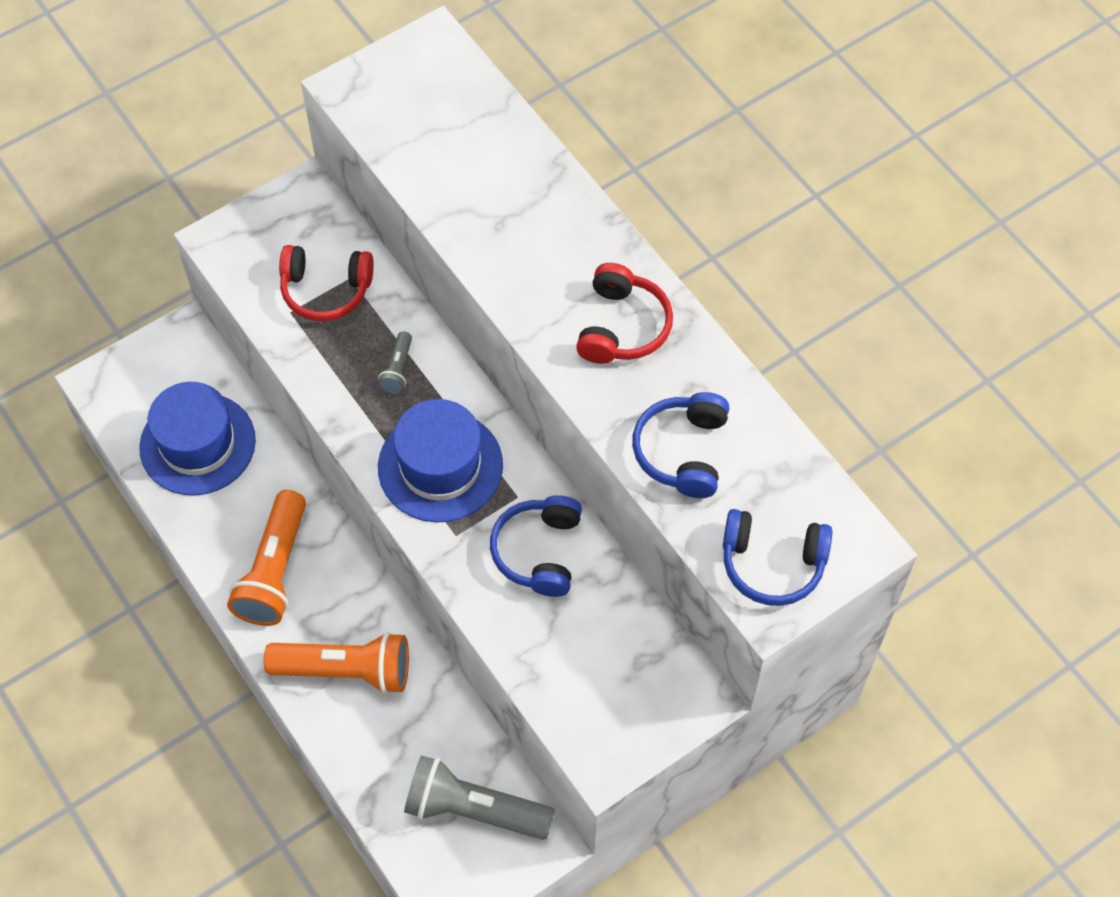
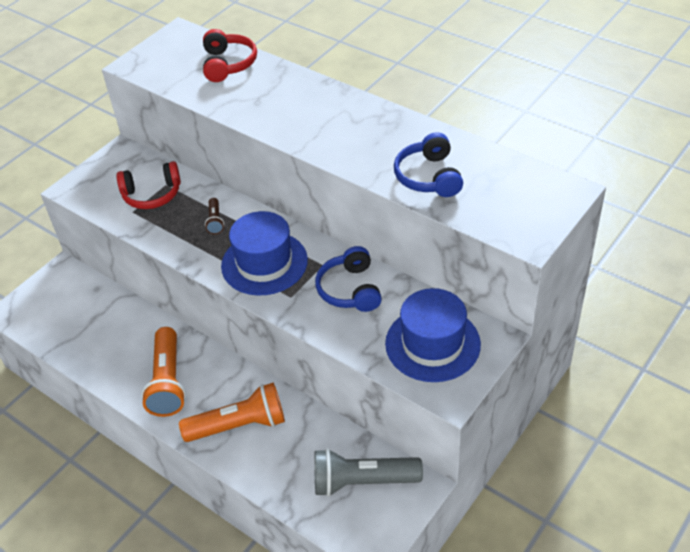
camera: 15 degrees left, 15 degrees down
blue hat [139,382,256,496] -> blue hat moved to [385,288,481,382]
grey flashlight [378,331,412,394] -> brown flashlight [205,198,224,234]
red headphones [576,263,673,364] -> red headphones moved to [203,29,257,82]
blue headphones [723,509,832,606] -> none

